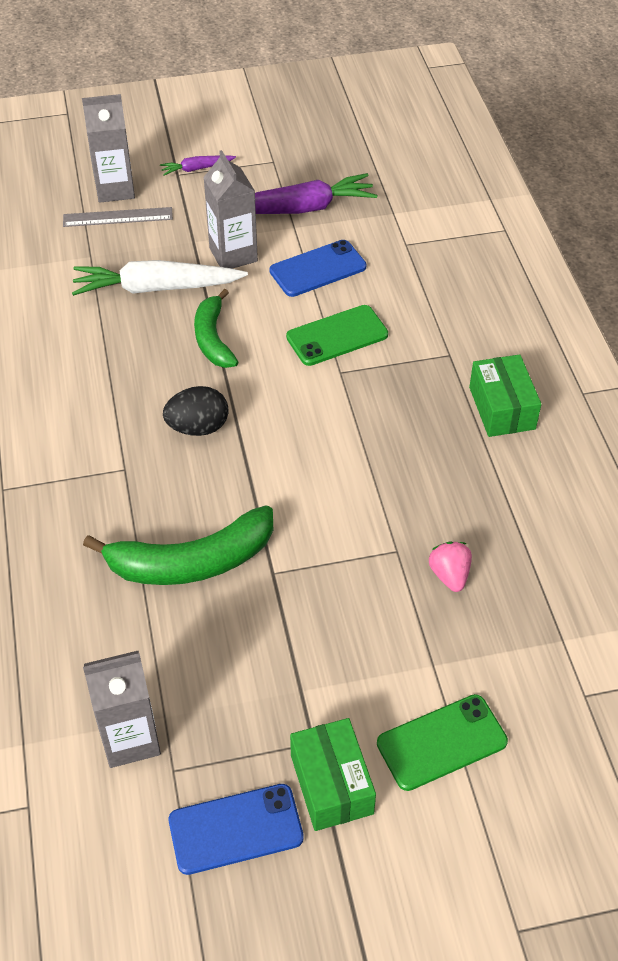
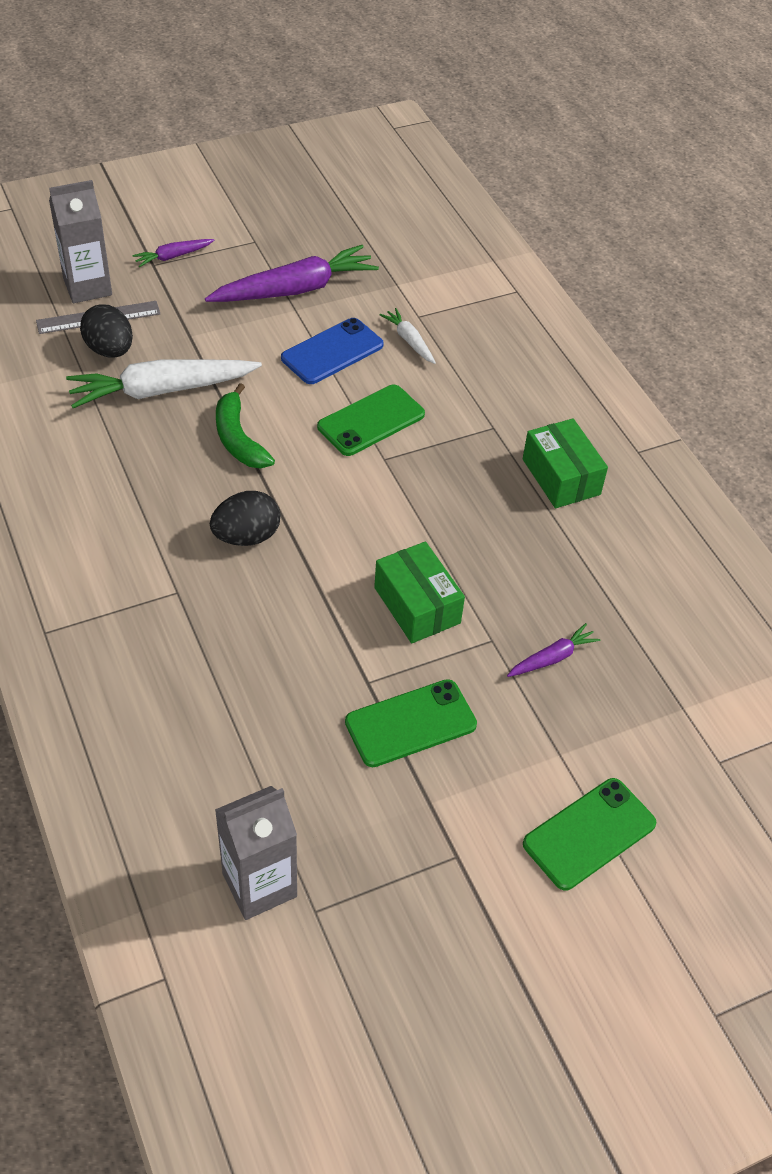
camera: 15 degrees left, 0 degrees up
green banana [83,506,273,585] -> none
blue phone [168,784,304,875] -> none
grey carton [203,150,258,269] -> none
green box [290,718,376,831] -> green box moved to [374,541,465,643]
pink strawberry [429,542,472,592] -> purple carrot [507,623,601,677]
none -> black egg [80,304,133,357]
none -> green phone [345,679,477,767]
none -> white carrot [379,308,436,364]

